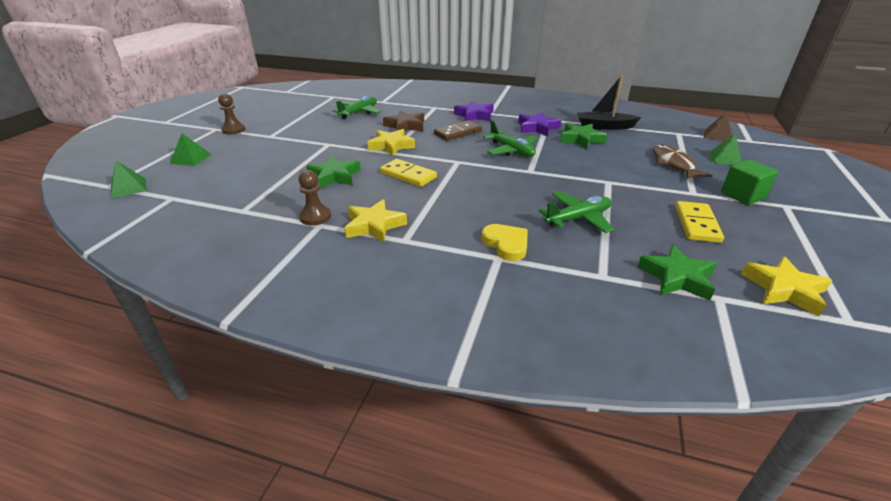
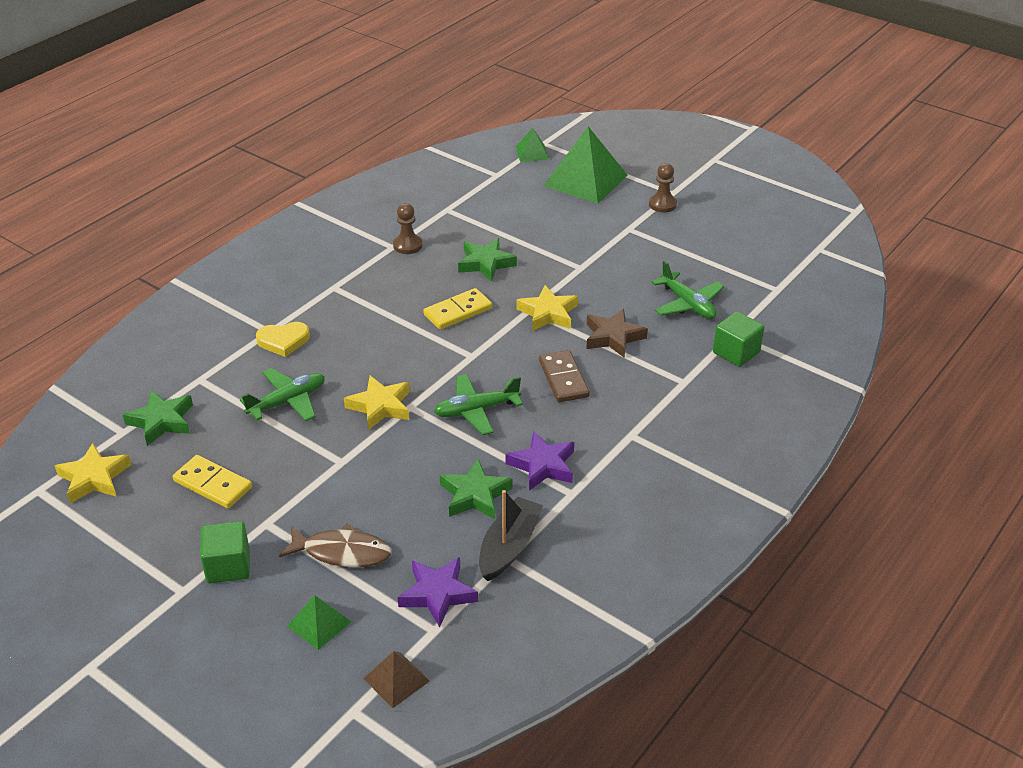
camera: 110 degrees right, 5 degrees up
green pyramid [169,133,211,166] -> green pyramid [543,126,628,204], size x2.04
yellow star [344,199,407,243] -> yellow star moved to [344,375,410,430]
purple star [454,101,494,121] -> purple star moved to [398,557,478,627]
green plane [539,192,614,233] -> green plane turned 120 degrees counterclockwise [240,368,325,421]
none -> green cube [713,311,764,367]

